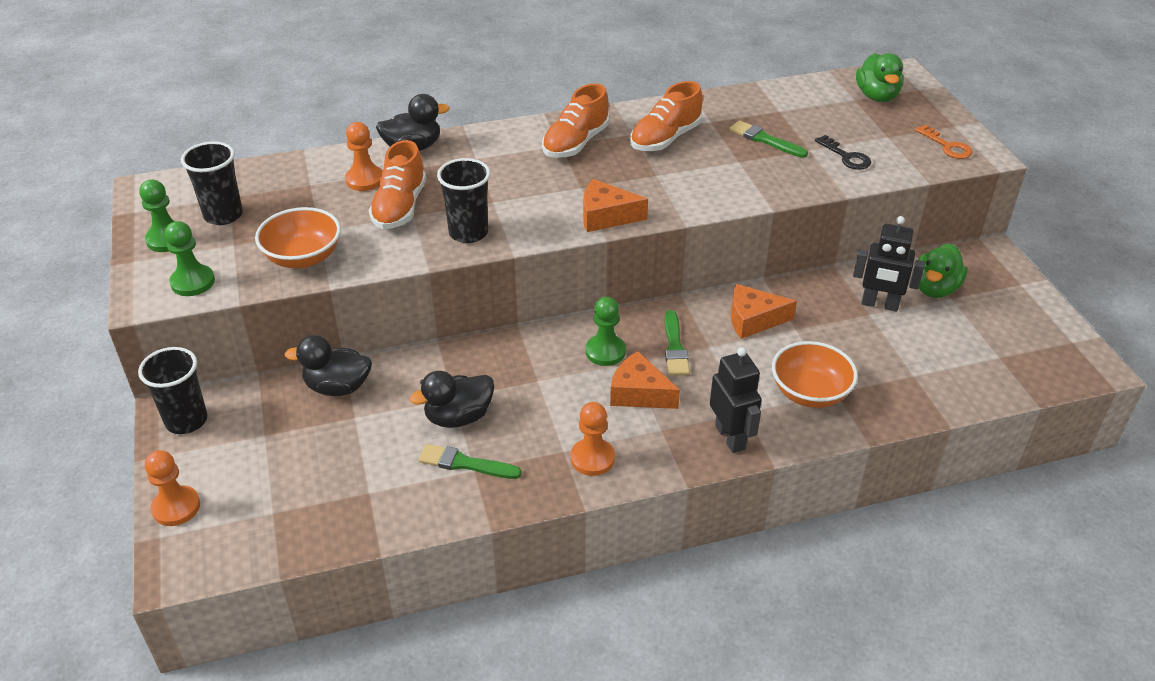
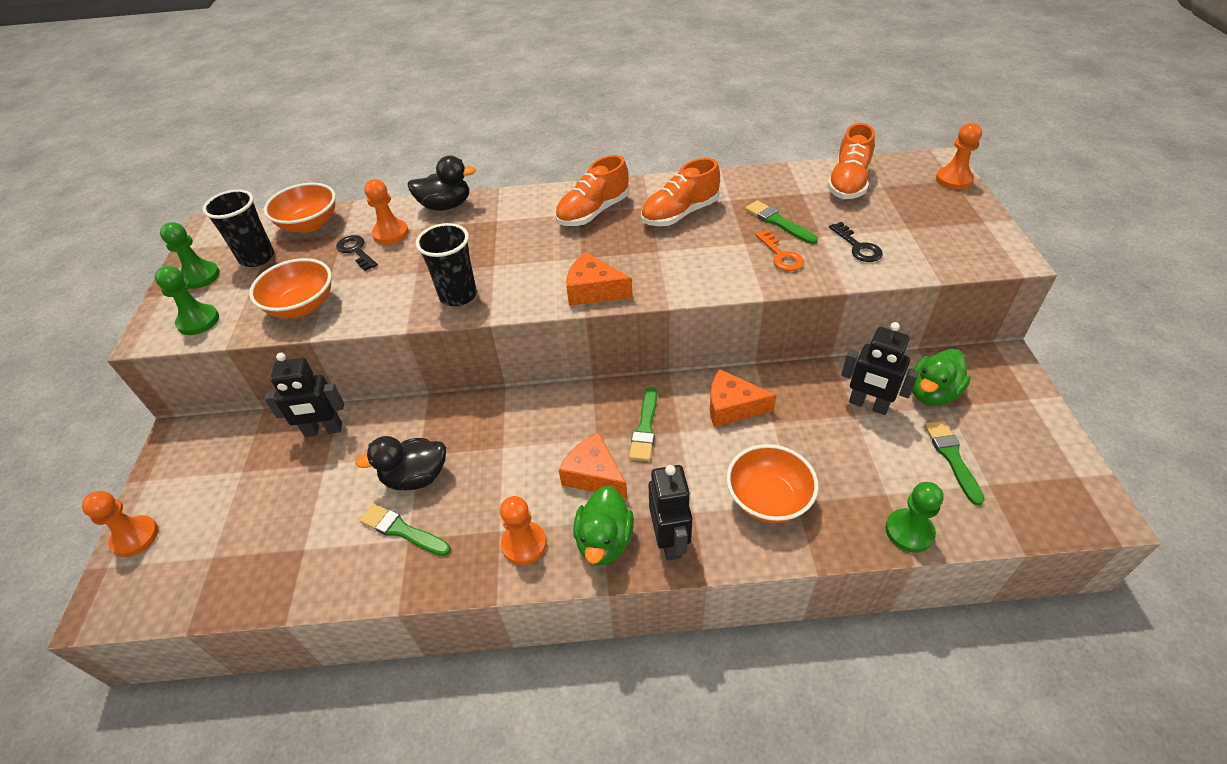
camera: 15 degrees right, 5 degrees up
black cup [138,347,207,434] -> none
black duck [285,335,372,396] -> black robot [264,353,344,437]
orange shoe [369,140,426,229] -> orange shoe moved to [827,123,875,199]
green pawn [586,297,626,366] -> green pawn moved to [885,482,944,553]
green duck [856,53,903,102] -> green duck moved to [573,486,634,566]
orange key [915,125,972,159] -> orange key moved to [755,230,804,271]
none -> orange bowl [264,183,336,233]
none -> black key [336,235,378,271]
none -> green brush [924,421,985,506]
none -> orange pawn [936,123,982,190]

